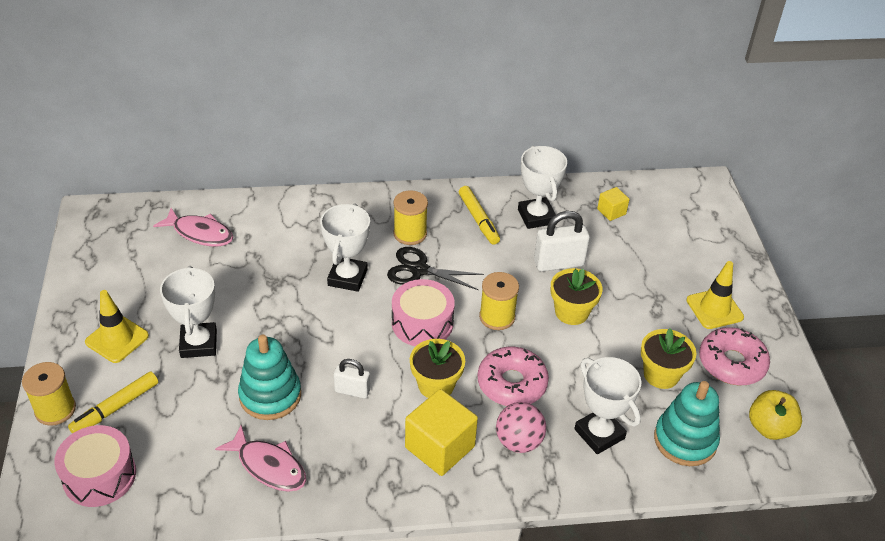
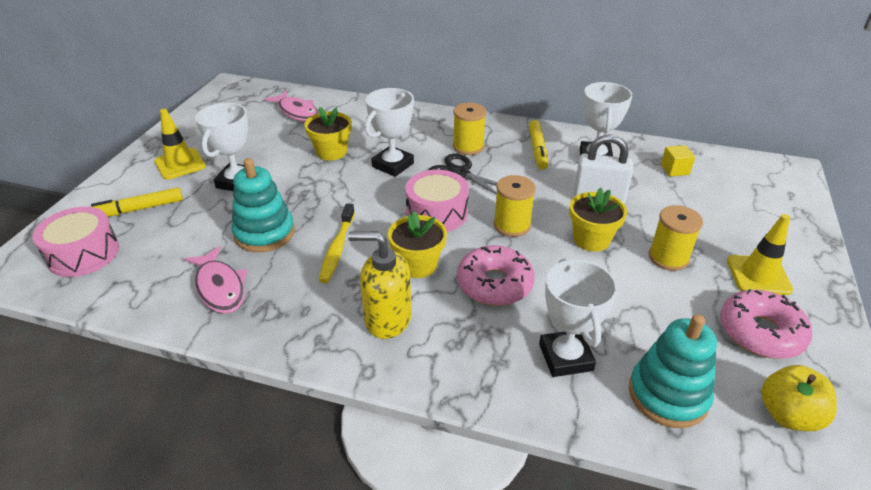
camera: 25 degrees right, 5 degrees down
yellow spool [22,362,76,426] -> yellow spool moved to [649,205,703,271]
white padlock [334,359,370,399] -> yellow toothbrush [319,204,355,283]
yellow cube [405,389,478,476] -> yellow soap dispenser [348,231,412,339]
pink ball [496,402,546,453] -> none
yellow flower pot [641,328,697,389] -> yellow flower pot moved to [304,107,352,161]

